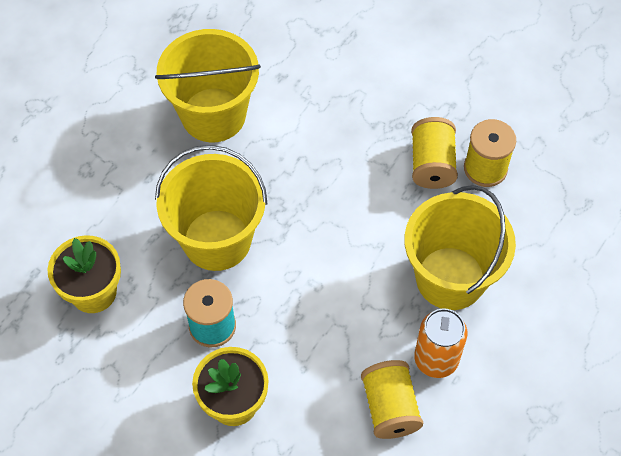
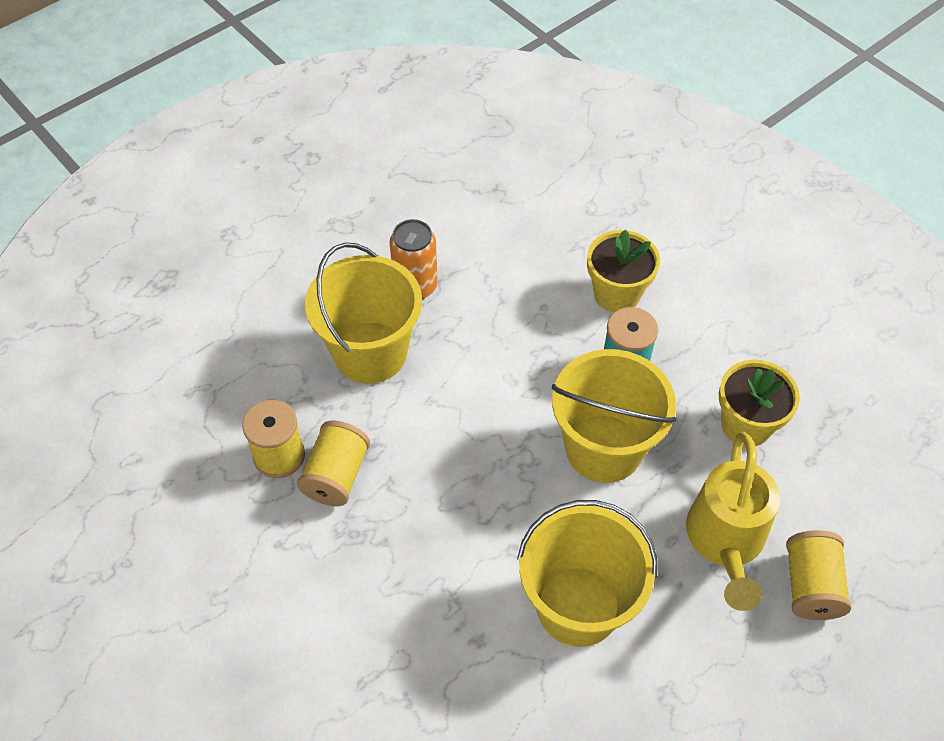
camera: 165 degrees left, 5 degrees down
yellow spool [361,360,423,439] -> yellow spool moved to [786,530,851,620]
none -> yellow watering can [686,432,780,611]

